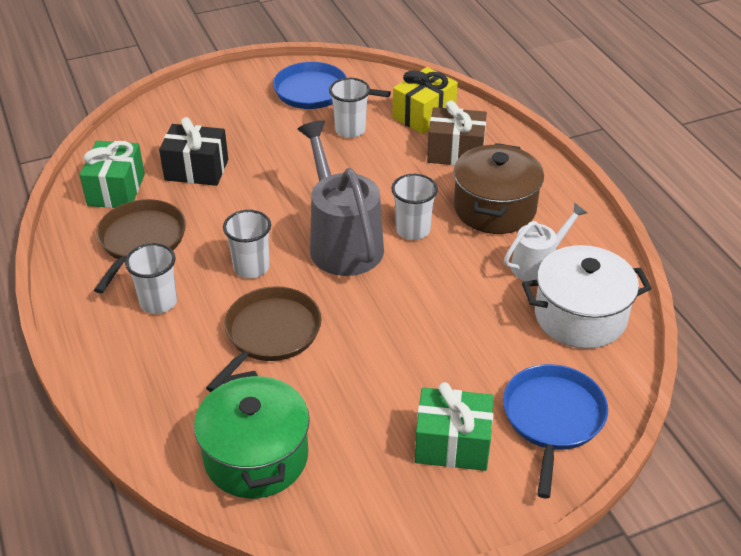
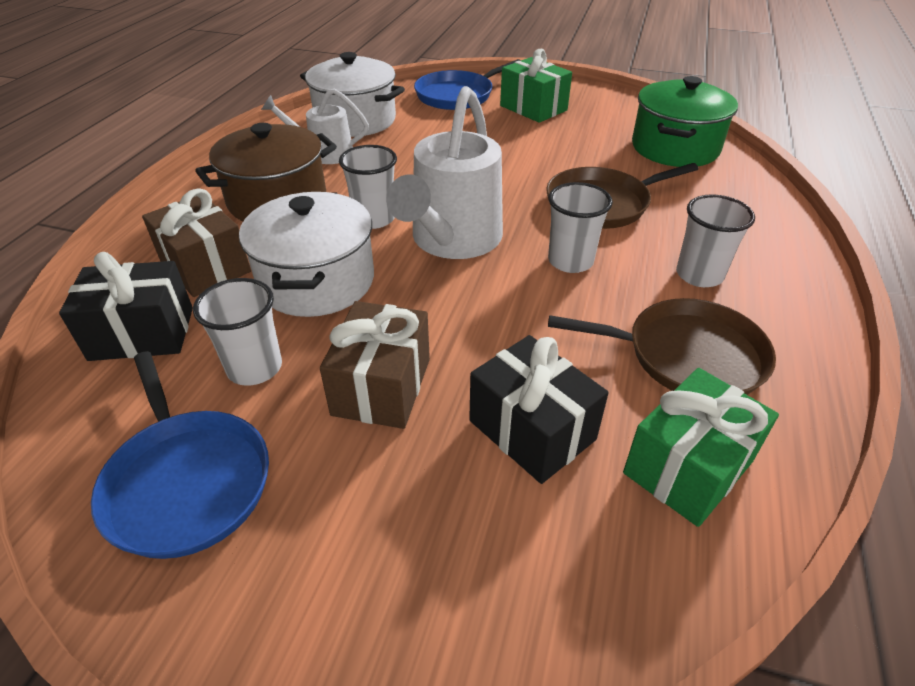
camera: 140 degrees left, 0 degrees up
brown pan [94,199,186,294] -> brown pan turned 135 degrees counterclockwise [548,298,776,395]
grey watering can [297,120,384,276] -> white watering can [386,86,503,259]
yellow gift [393,67,458,134] -> black gift [59,252,193,361]
none -> white pot [239,192,374,317]
none -> brown gift [320,301,430,429]

